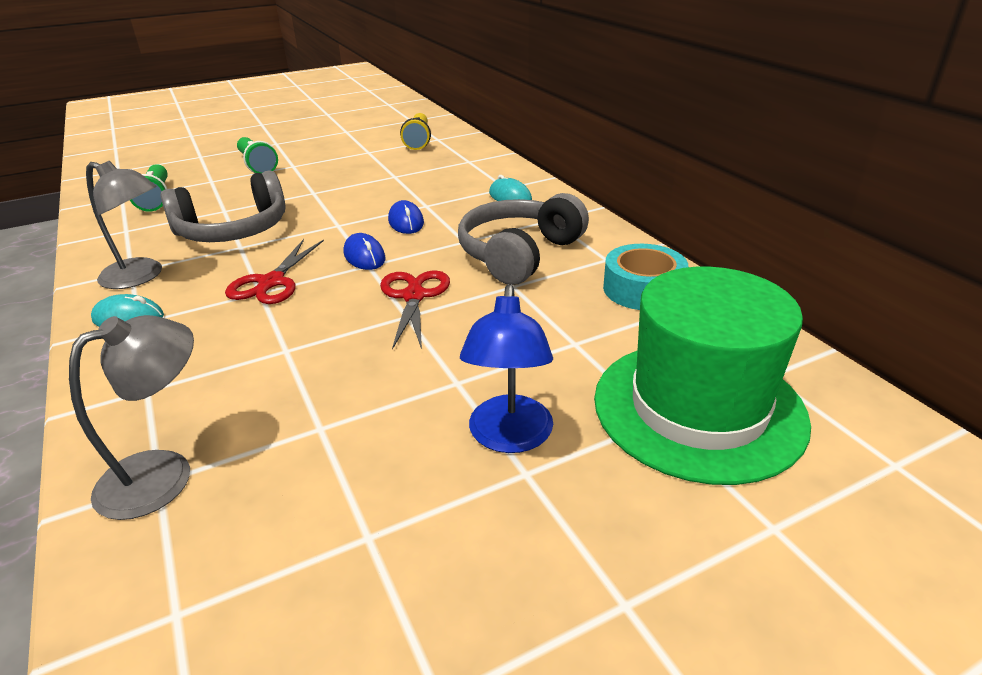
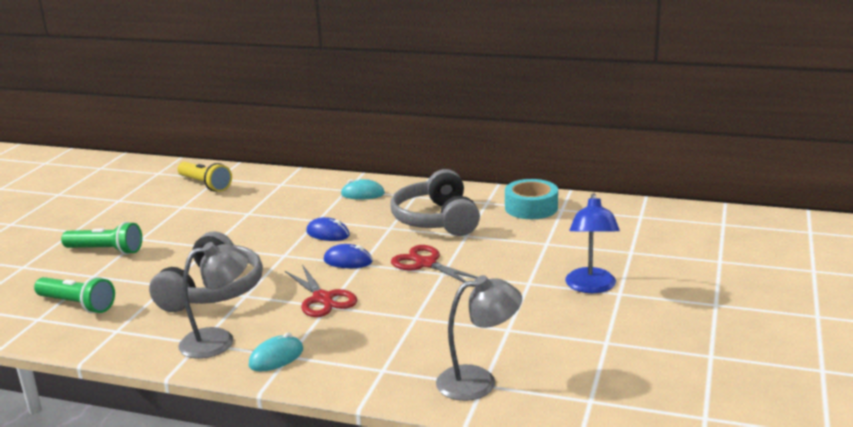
camera: 45 degrees left, 10 degrees down
grey lamp [69,315,194,520] -> grey lamp turned 75 degrees clockwise [436,275,522,401]
blue lamp [460,285,553,453] -> blue lamp turned 45 degrees clockwise [565,193,620,293]
green hat [594,267,811,485] -> none

